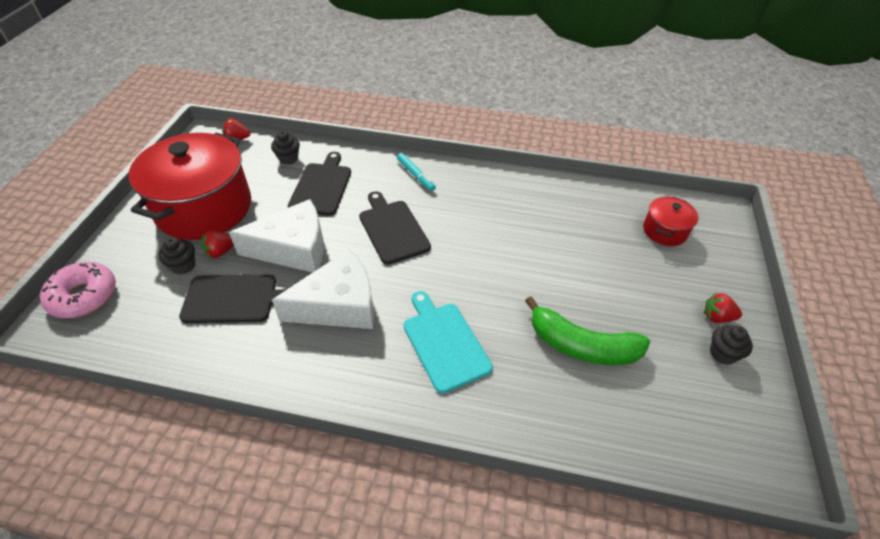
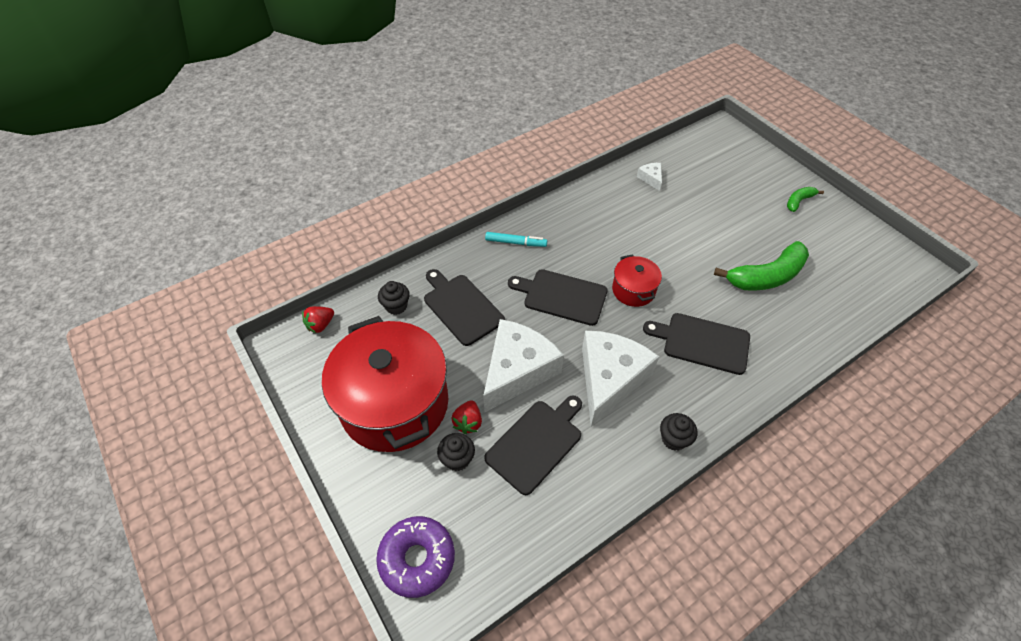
camera: 45 degrees left, 5 degrees up
pink donut [40,262,116,318] -> purple donut [376,516,455,598]
turquoise cutting board [404,291,493,393] -> black cutting board [643,313,750,375]
red pot [643,197,699,246] -> red pot moved to [612,254,662,307]
red strawberry [704,293,742,323] -> green banana [787,187,824,212]
black cupcake [710,325,753,365] -> black cupcake moved to [660,413,697,450]
none -> white cheese [637,163,662,191]

